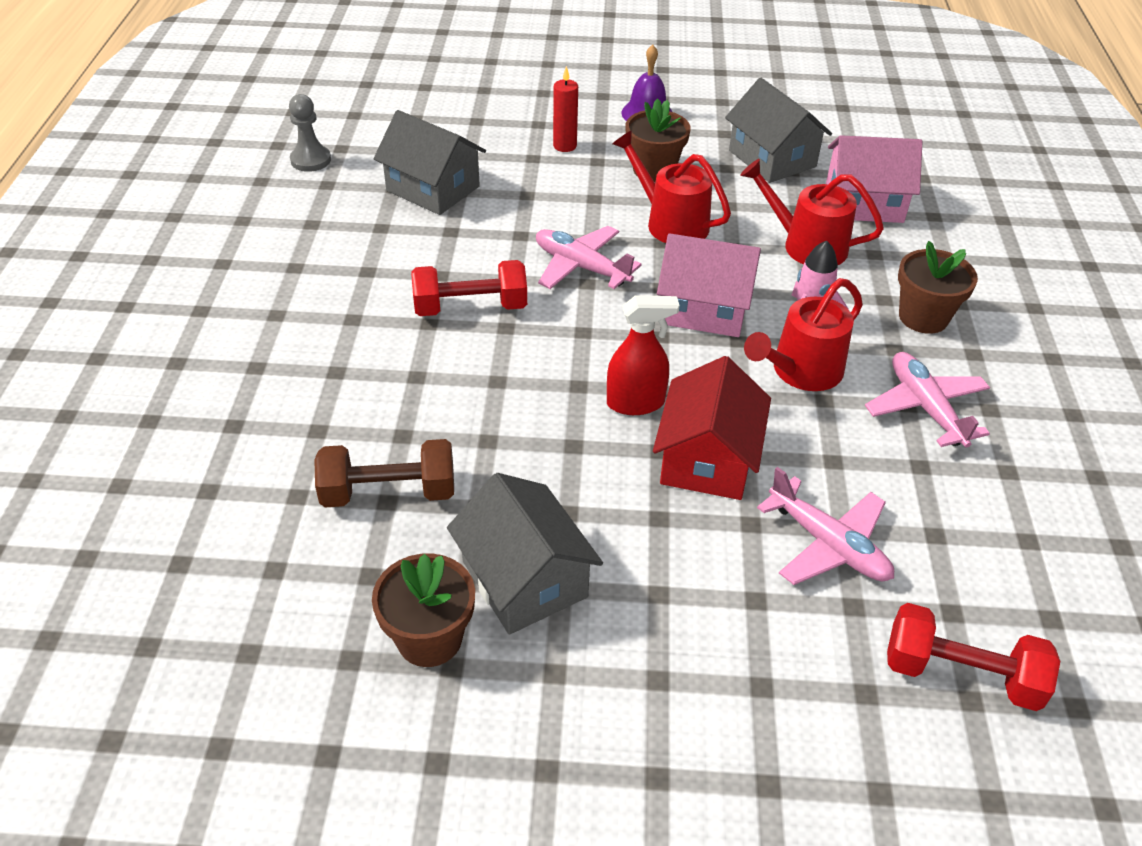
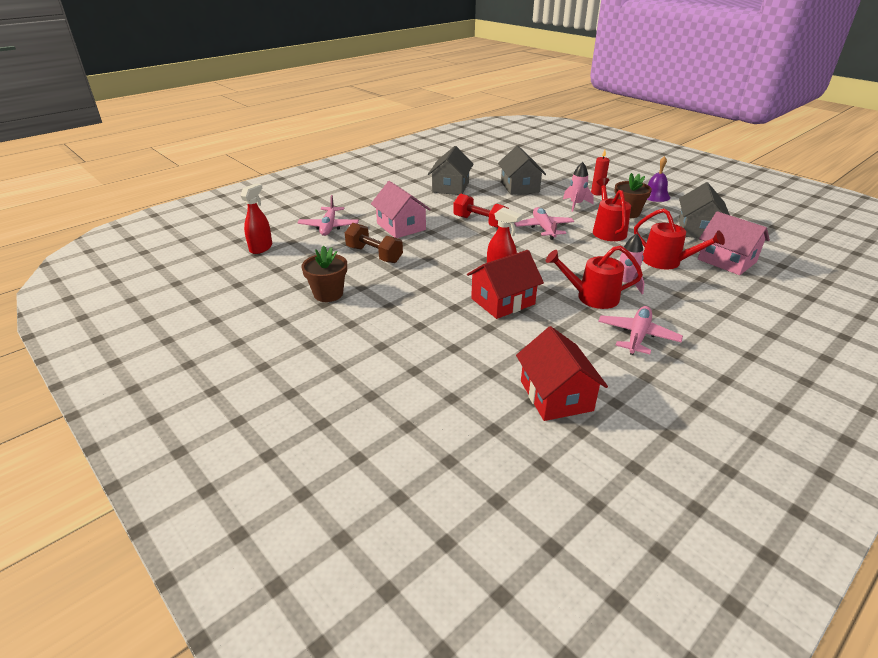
camera: 45 degrees right, 10 degrees down
grey pawn [289,94,331,172] -> none
grey house [447,473,603,635] -> grey house moved to [428,146,473,195]
pink house [657,233,761,337] -> pink house moved to [371,181,431,238]
red watering can [740,159,884,265] -> red watering can turned 150 degrees clockwise [634,208,725,269]
pink plane [757,467,894,585] -> pink plane moved to [298,195,359,236]
red dumbbell [887,603,1060,711] -> none
brown flower pot [898,241,978,334] -> none
none -> red spray bottle [240,183,272,254]
none -> red house [516,326,608,421]
none -> pink rocket [563,162,594,212]

